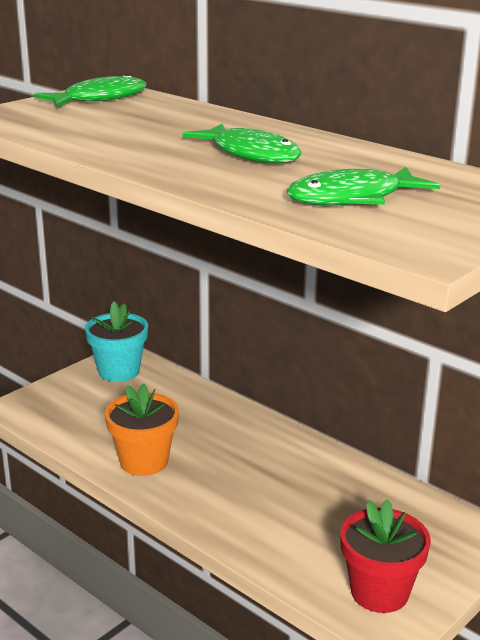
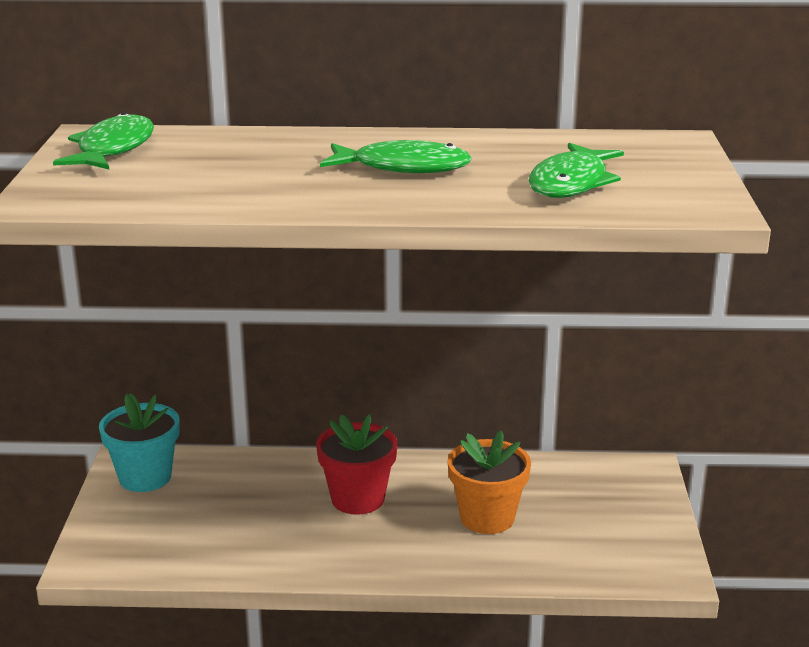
camera: 40 degrees left, 0 degrees up
orange flower pot [105,383,179,476] -> orange flower pot moved to [447,431,531,534]
red flower pot [340,499,431,613] -> red flower pot moved to [316,414,398,515]

